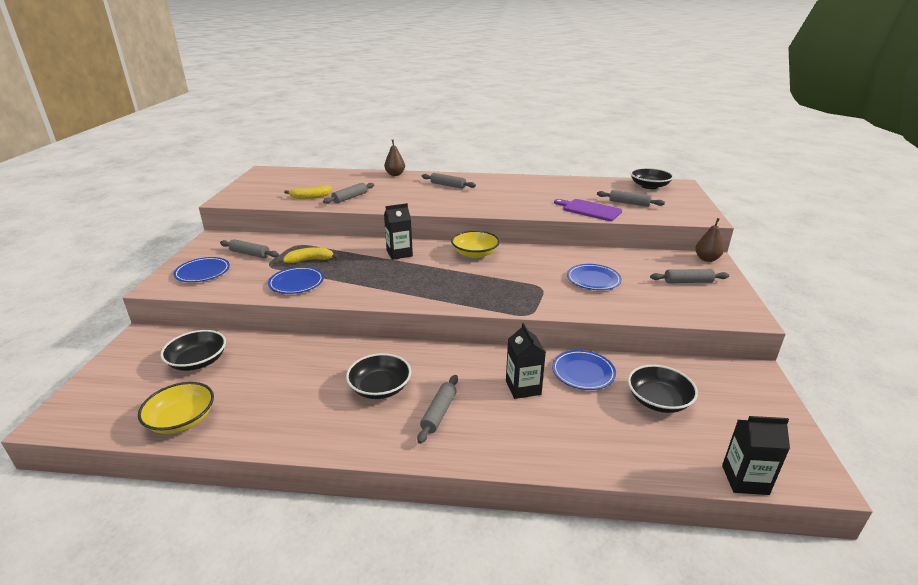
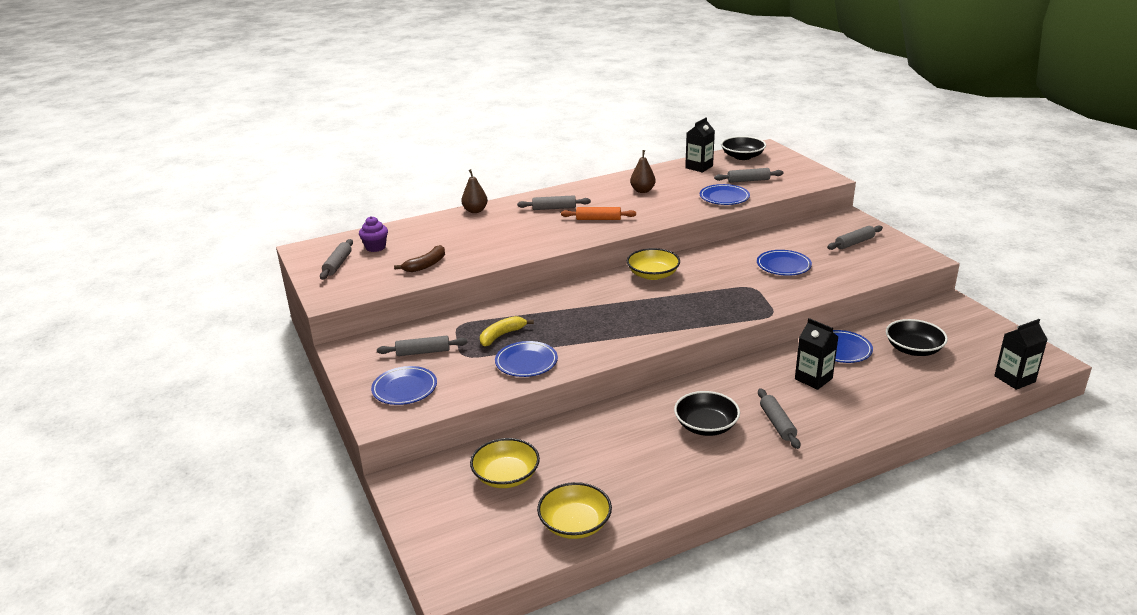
camera: 30 degrees left, 0 degrees up
black bowl [160,330,226,371] -> yellow bowl [470,438,540,488]
yellow banana [284,186,332,199] -> brown banana [394,245,445,272]
grey rolling pin [323,183,374,204] -> grey rolling pin moved to [320,239,353,280]
black carton [384,203,413,260] -> black carton moved to [685,117,715,172]
purple cutting board [554,199,622,221] -> blue plate [700,184,750,205]
brown pear [695,218,724,262] -> brown pear moved to [630,150,656,193]
none -> purple cupcake [359,216,388,252]
none -> orange rolling pin [561,207,636,220]

